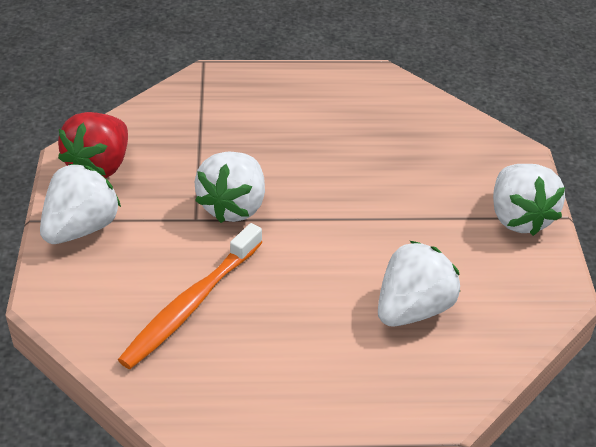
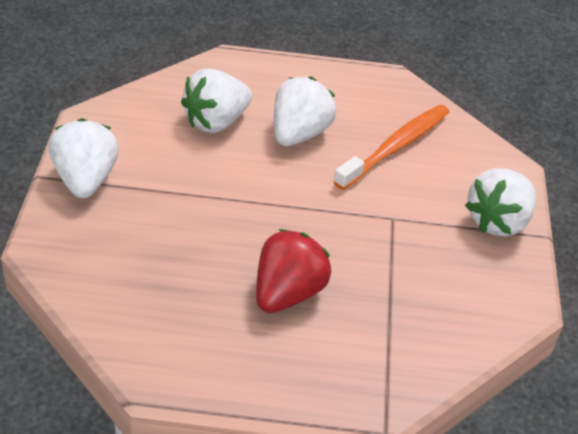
camera: 175 degrees left, 0 degrees up
red strawberry [58,112,128,178] -> red strawberry moved to [256,229,331,313]
white strawberry [195,152,265,223] -> white strawberry moved to [274,77,336,146]

